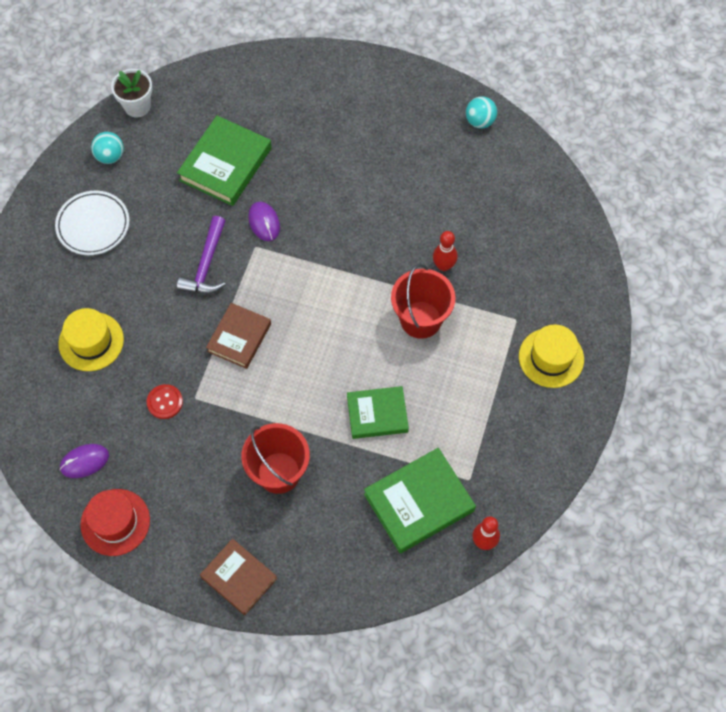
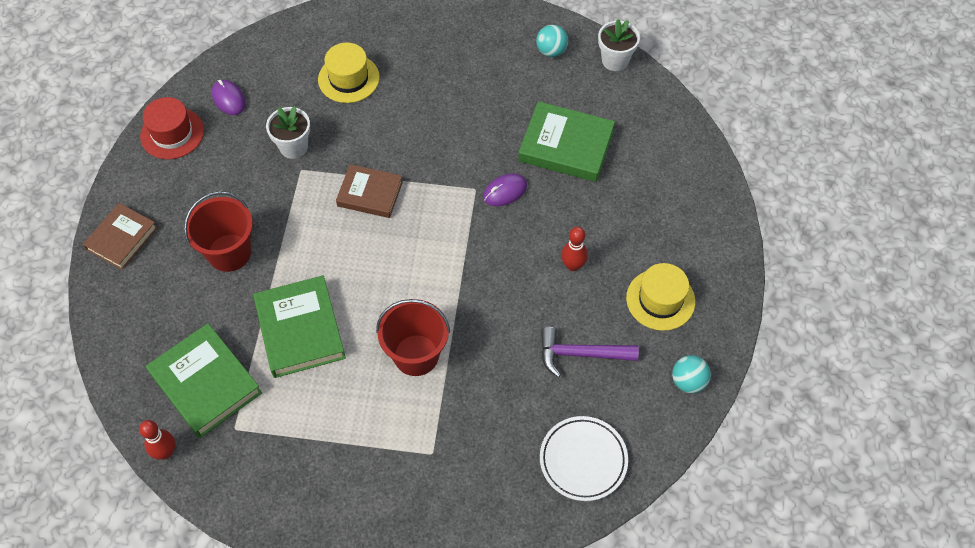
camera: 80 degrees right, 5 degrees down
white plate [55,191,129,255] -> white plate moved to [540,416,628,501]
red button [147,384,183,419] -> white flower pot [266,106,310,159]
purple hammer [177,216,226,294] -> purple hammer moved to [541,327,639,378]
green book [347,386,409,439] -> green book [253,275,346,378], size x1.50
red bowling pin [433,231,458,271] -> red bowling pin moved to [561,227,588,271]
yellow hat [519,324,584,388] -> yellow hat moved to [626,263,695,331]

